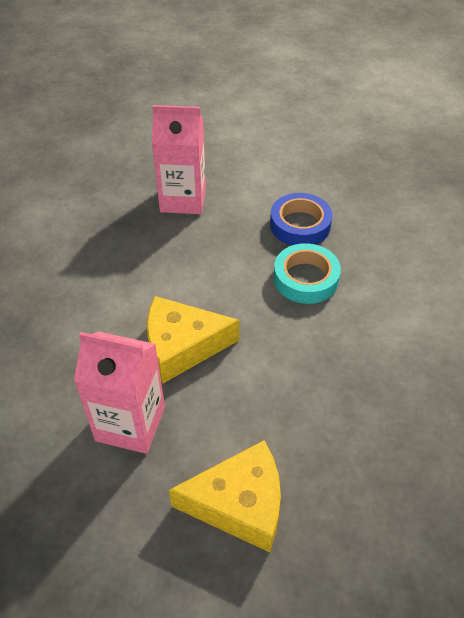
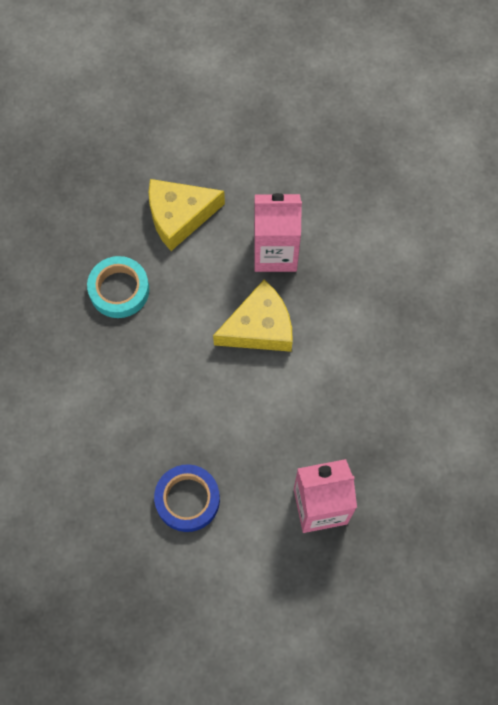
camera: 165 degrees right, 20 degrees up
turquoise tape [274,243,341,304] -> turquoise tape moved to [87,256,149,318]

